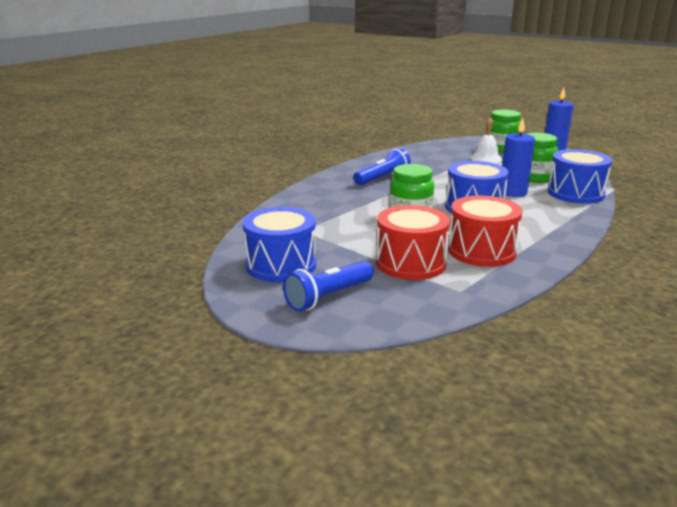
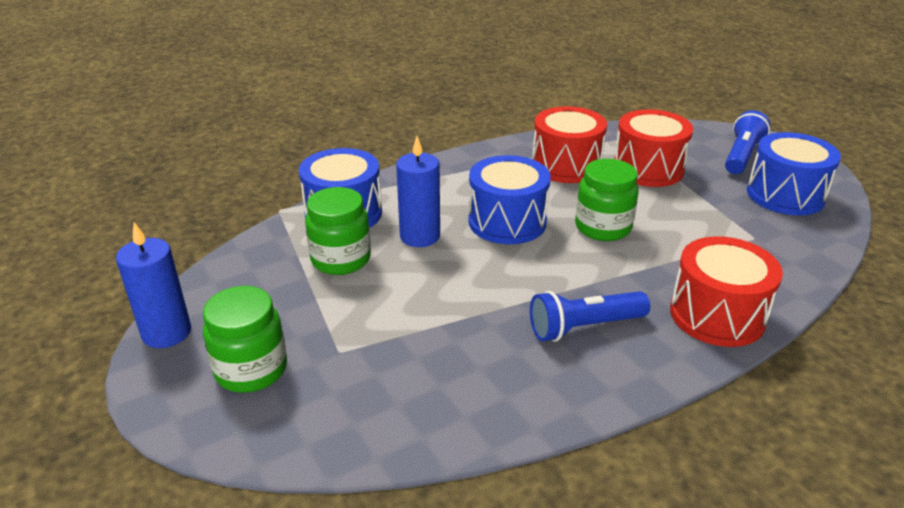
camera: 155 degrees left, 10 degrees up
blue flashlight [283,261,373,312] -> blue flashlight turned 45 degrees counterclockwise [725,110,770,174]
white bell [470,117,502,163] -> none
none -> red drum [670,236,783,347]

